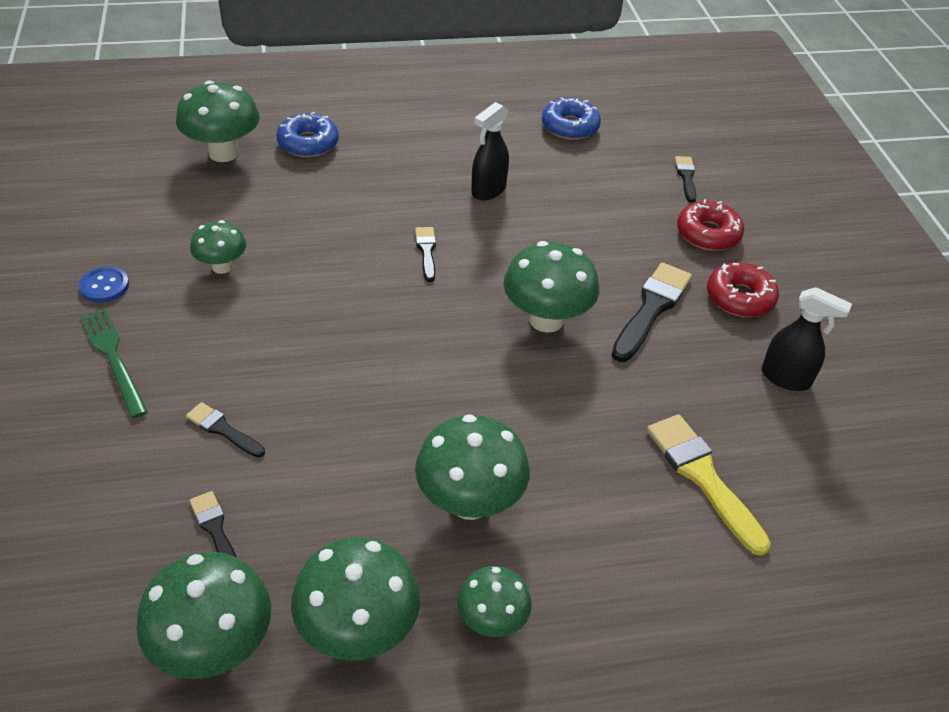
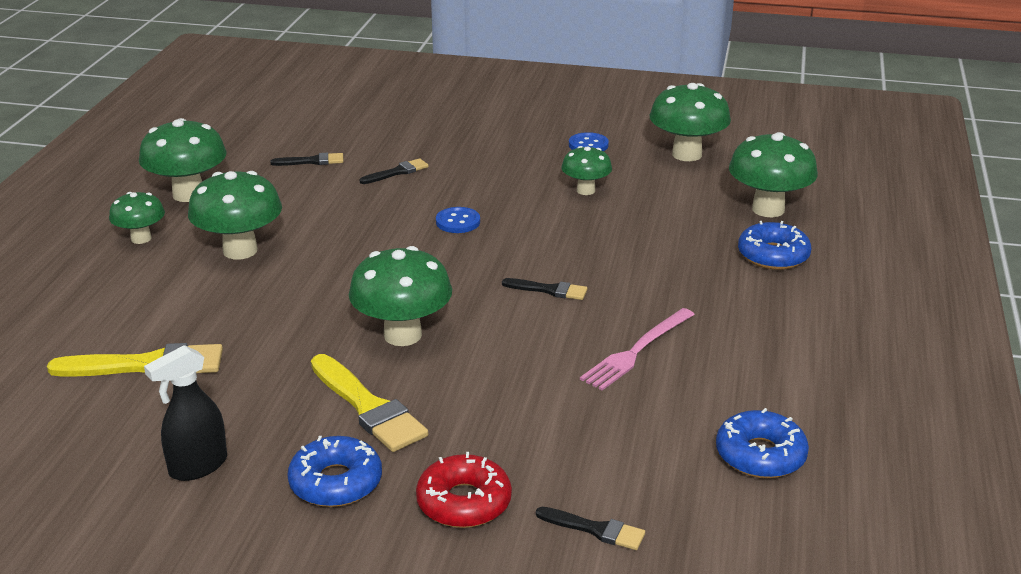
camera: 115 degrees right, 15 degrees down
green fork [80,308,148,419] -> none
green mushroom [137,552,271,679] -> green mushroom moved to [650,83,731,161]
black spray bottle [471,102,509,200] -> pink fork [580,308,695,391]
black brush [612,263,692,362] -> yellow brush [311,354,428,452]
red donut [707,262,779,317] -> blue donut [288,436,382,507]
none -> blue button [436,207,480,233]

